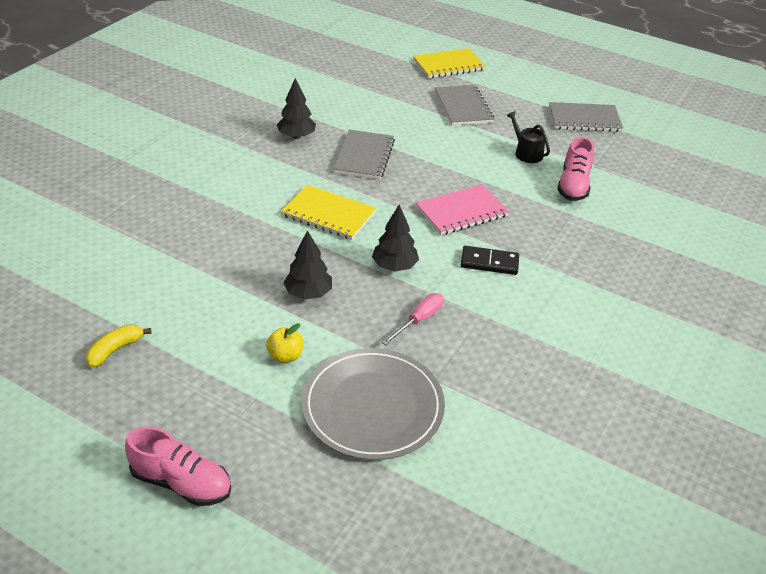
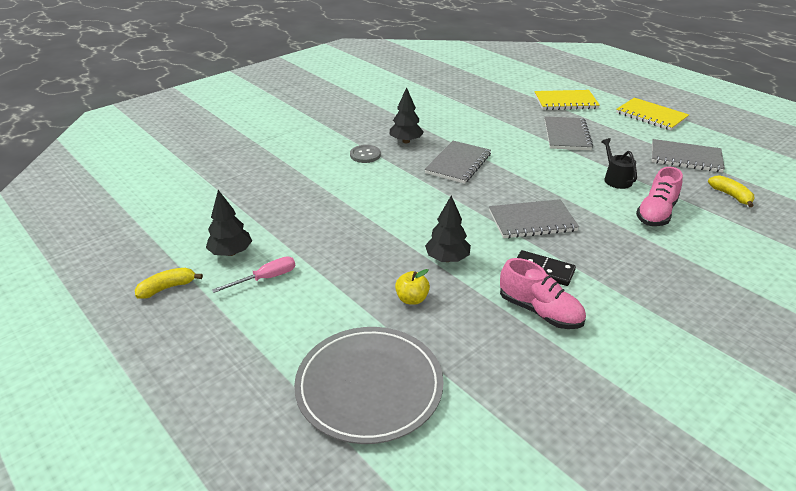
camera: 20 degrees right, 5 degrees down
pink shoe [125,426,231,506] -> pink shoe moved to [500,258,586,329]
yellow apple [266,323,303,363] -> yellow apple moved to [395,269,430,305]
yellow notebook [281,185,376,240] -> yellow notebook moved to [616,98,689,131]
black tree [283,230,332,300] -> black tree moved to [206,190,252,256]
pink screwdriver [382,293,444,345] -> pink screwdriver moved to [212,256,295,293]
pink notebook [416,184,509,235] -> grey notebook [489,199,579,238]
none -> grey button [350,145,381,163]
none -> yellow banana [708,175,754,207]

